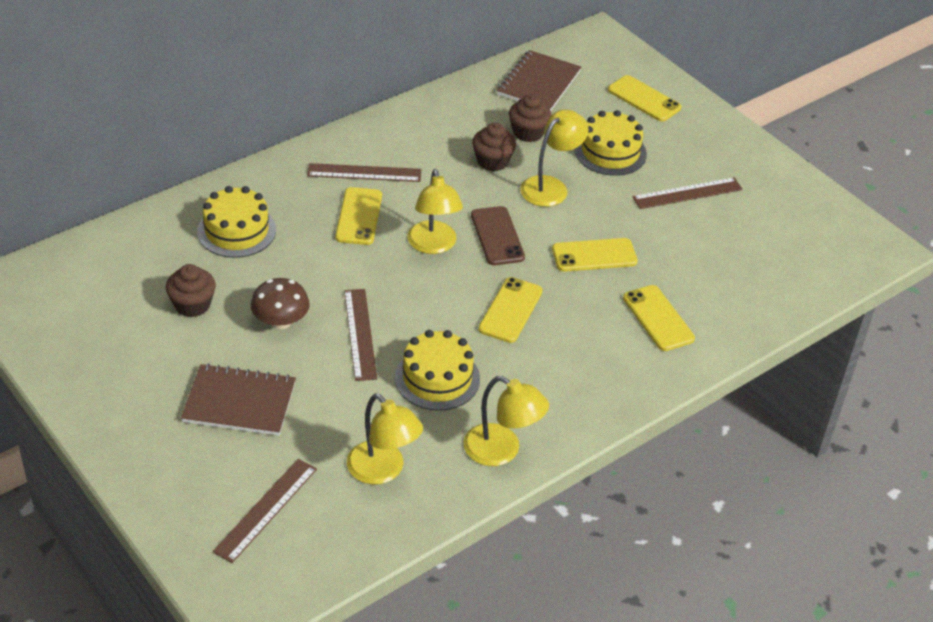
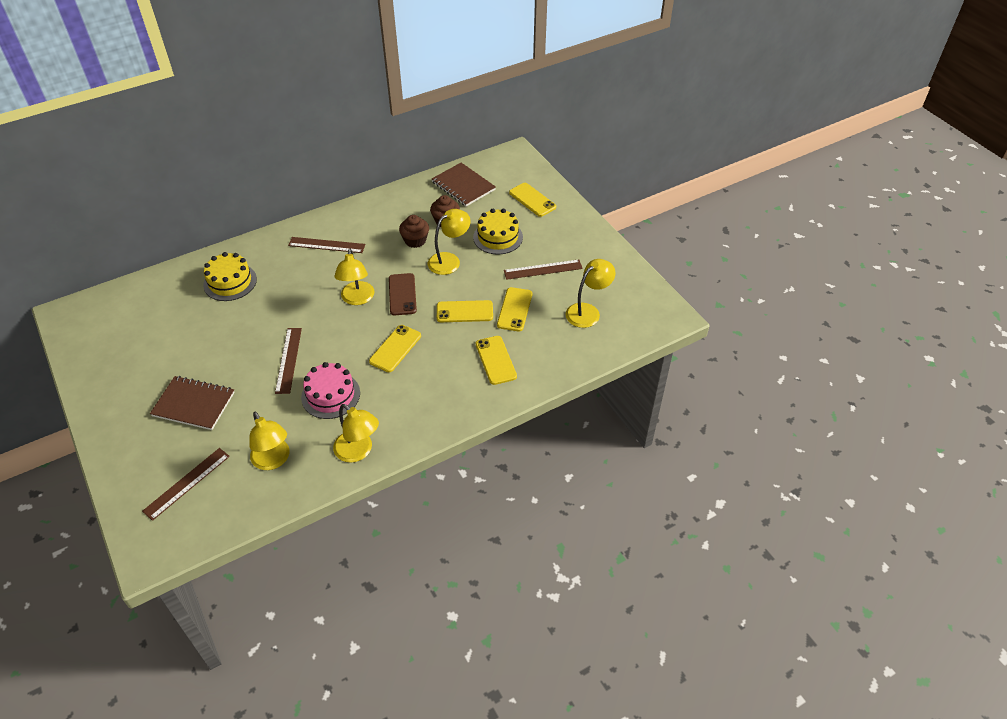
camera: 10 degrees right, 5 degrees up
brown cupcake [166,264,216,317] -> none
brown mushroom [251,278,310,329] -> none
yellow phone [335,187,382,245] -> yellow phone moved to [497,287,532,332]
yellow cake [395,330,480,411] -> pink cake [301,362,360,419]
brown notebook [497,50,581,111] -> brown notebook turned 75 degrees counterclockwise [432,163,496,206]
none -> yellow lamp [565,259,616,328]

